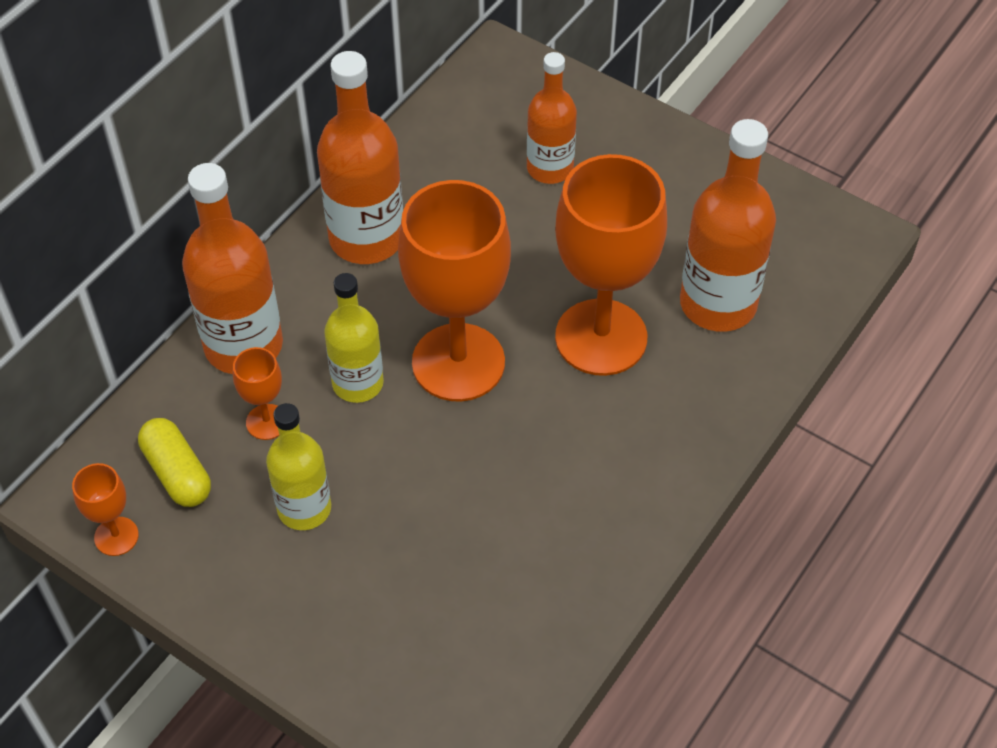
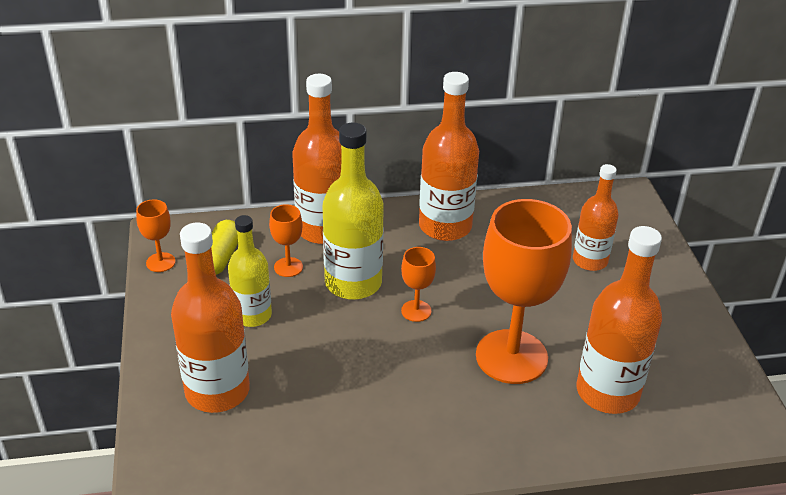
camera: 45 degrees right, 15 degrees down
yellow bottle [324,273,384,403] -> yellow bottle [323,122,384,300], size x1.56
orange goblet [398,180,511,402] -> orange goblet [401,247,436,322], size x0.44
none -> orange bottle [171,222,250,413]

